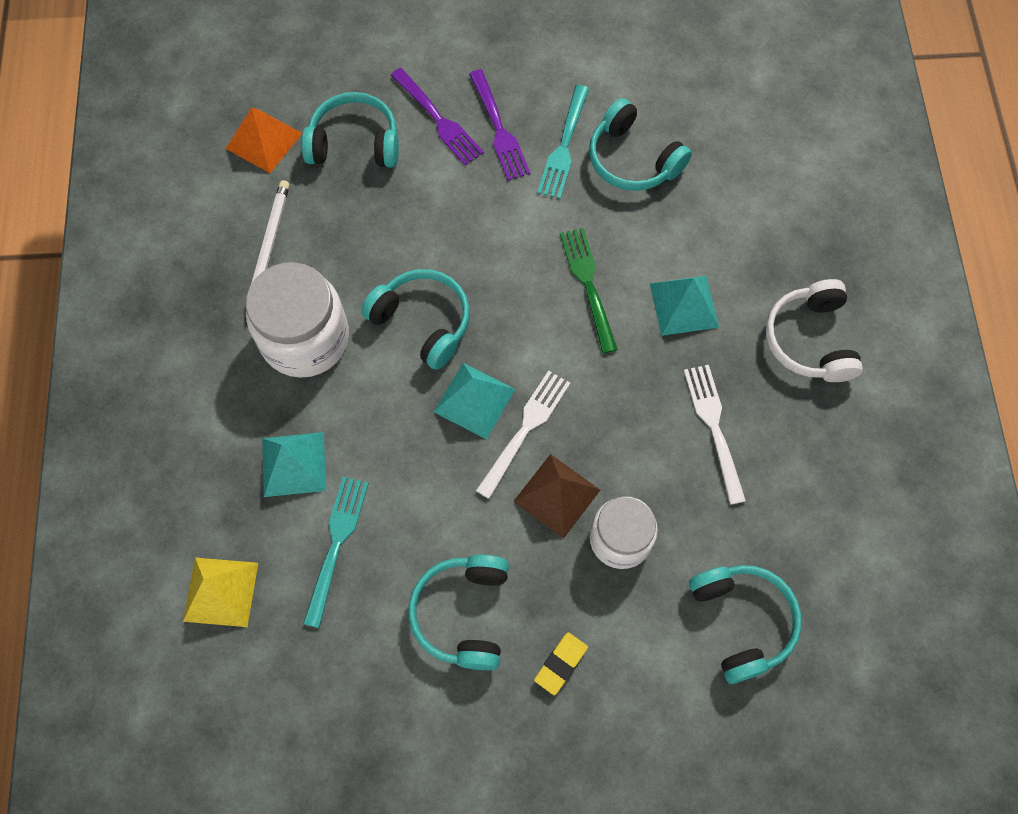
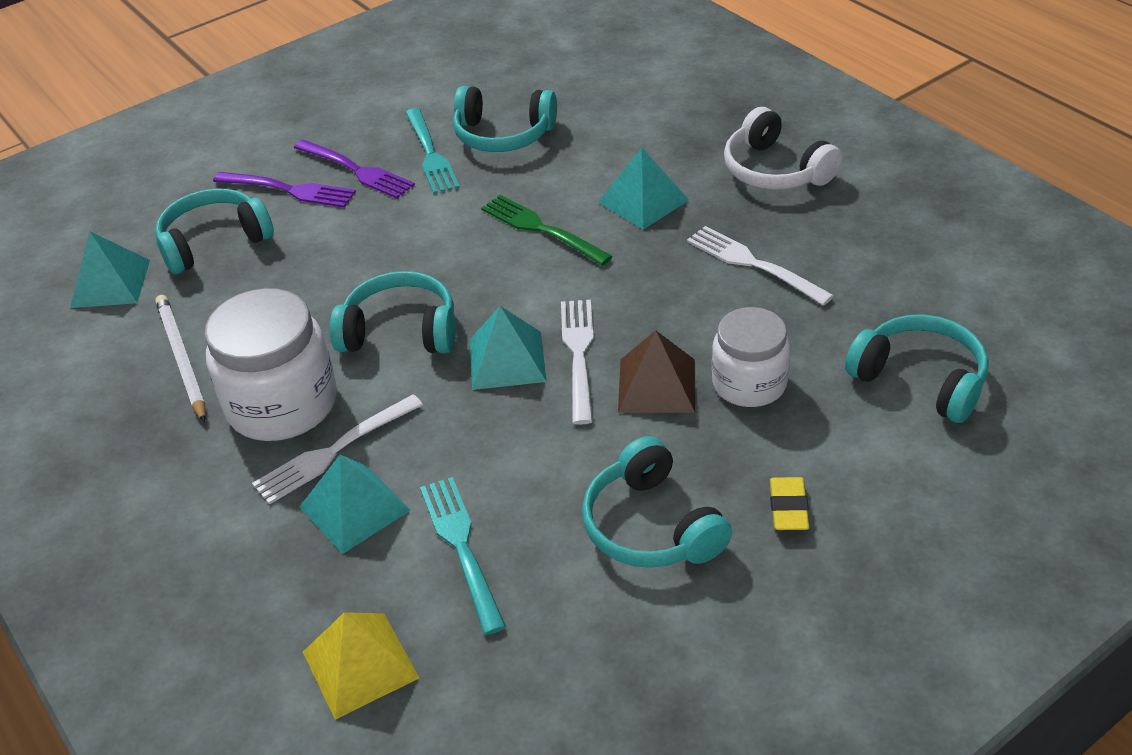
camera: 30 degrees left, 25 degrees down
orange pyramid [226,107,302,173] -> turquoise pyramid [70,232,150,308]
none -> white fork [252,394,423,505]

